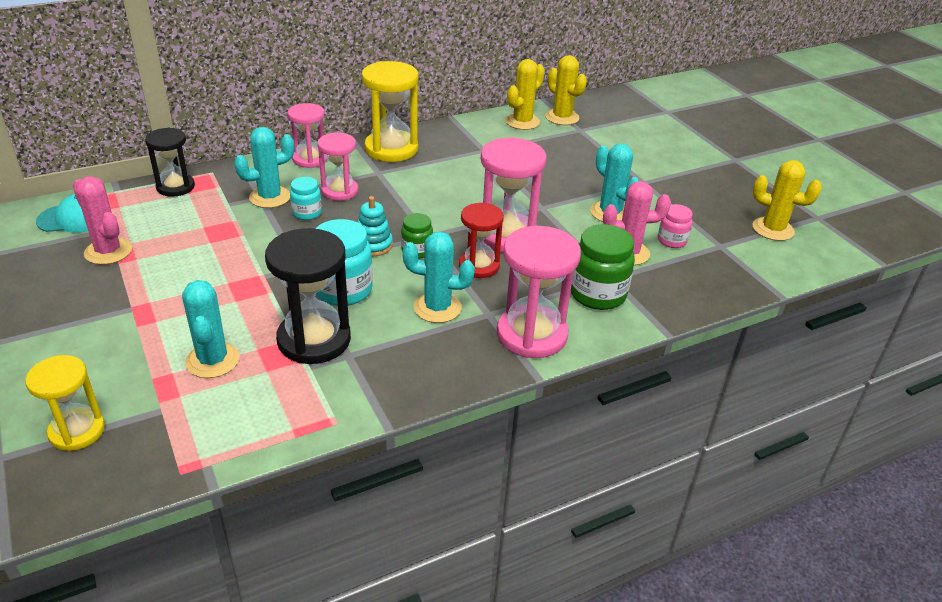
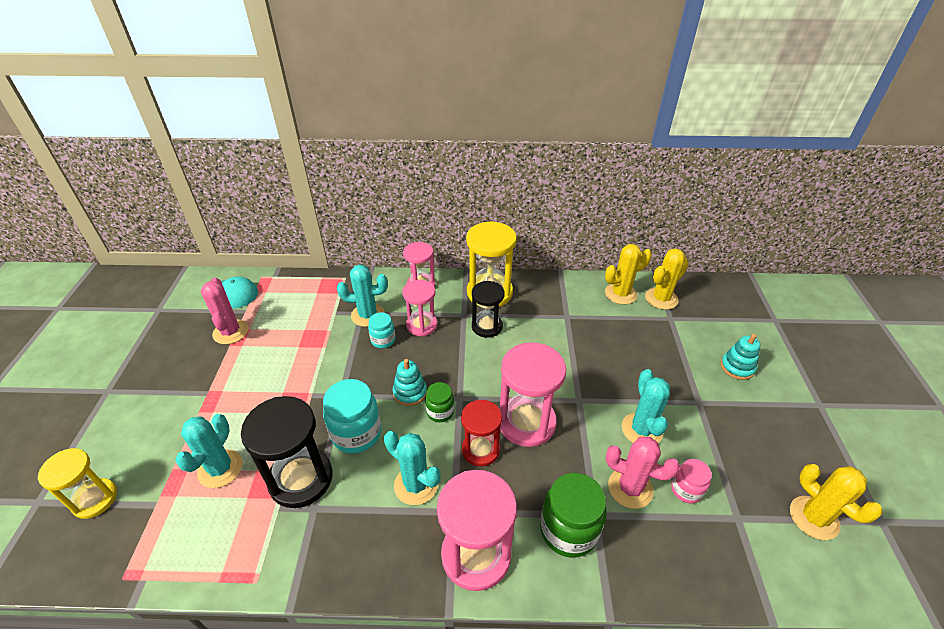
camera: 30 degrees right, 5 degrees up
black hourglass [145,128,195,197] -> black hourglass moved to [472,281,505,338]
yellow cactus [545,55,587,125] -> yellow cactus turned 60 degrees clockwise [645,248,689,310]
none -> turquoise stacking toy [721,334,761,380]

